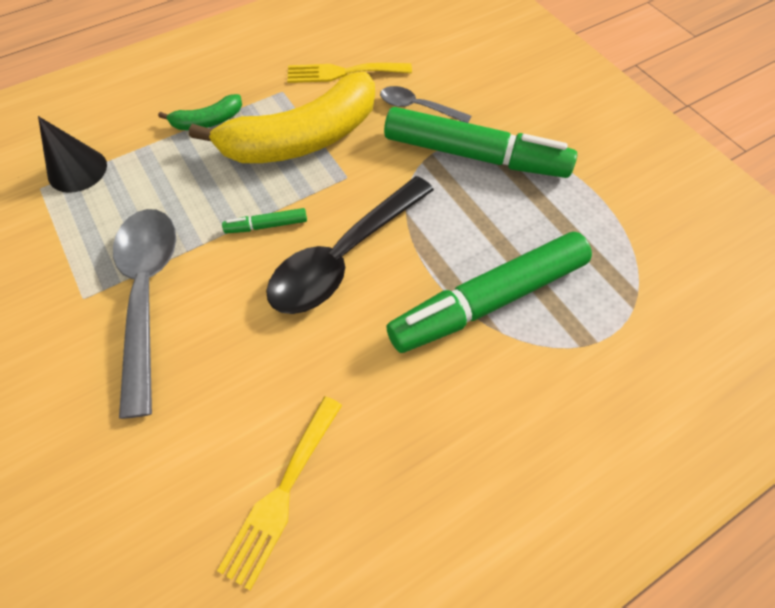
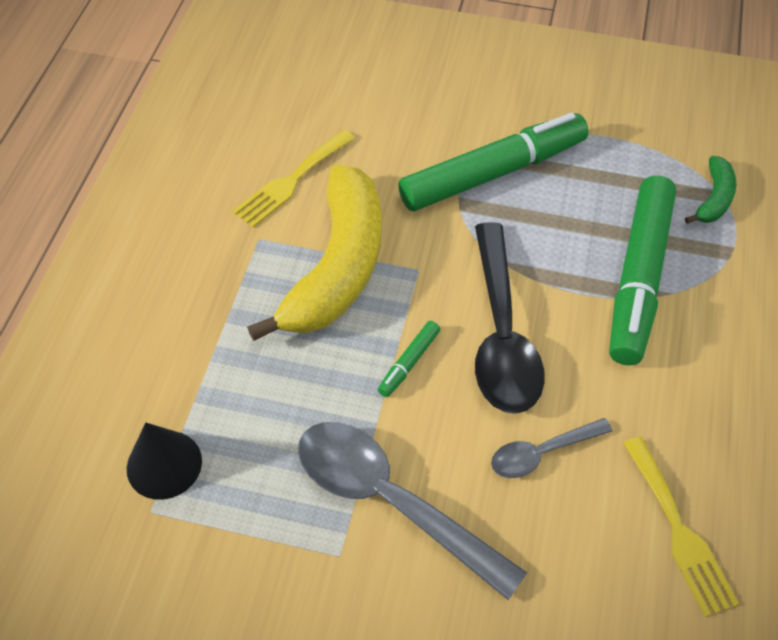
camera: 45 degrees left, 5 degrees down
green banana [158,94,242,130] -> green banana moved to [685,156,736,224]
grey spoon [380,86,471,123] -> grey spoon moved to [491,418,613,478]

